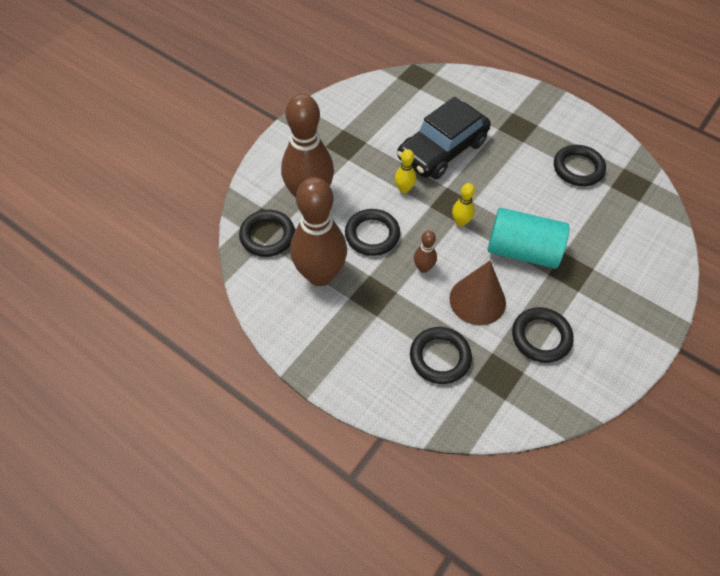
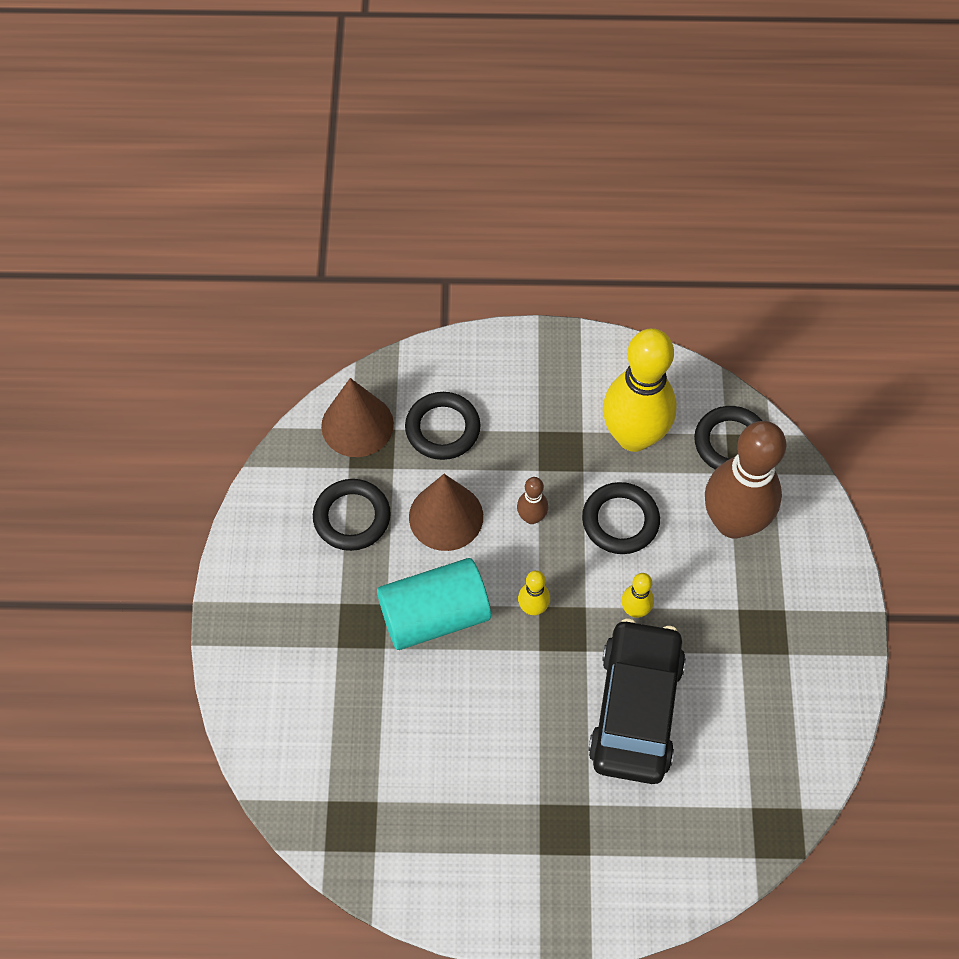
camera: 145 degrees right, 5 degrees up
brown bowling pin [290,177,347,286] -> yellow bowling pin [603,328,676,452]
black ring [554,145,606,186] -> none
none -> brown cone [321,378,394,457]

